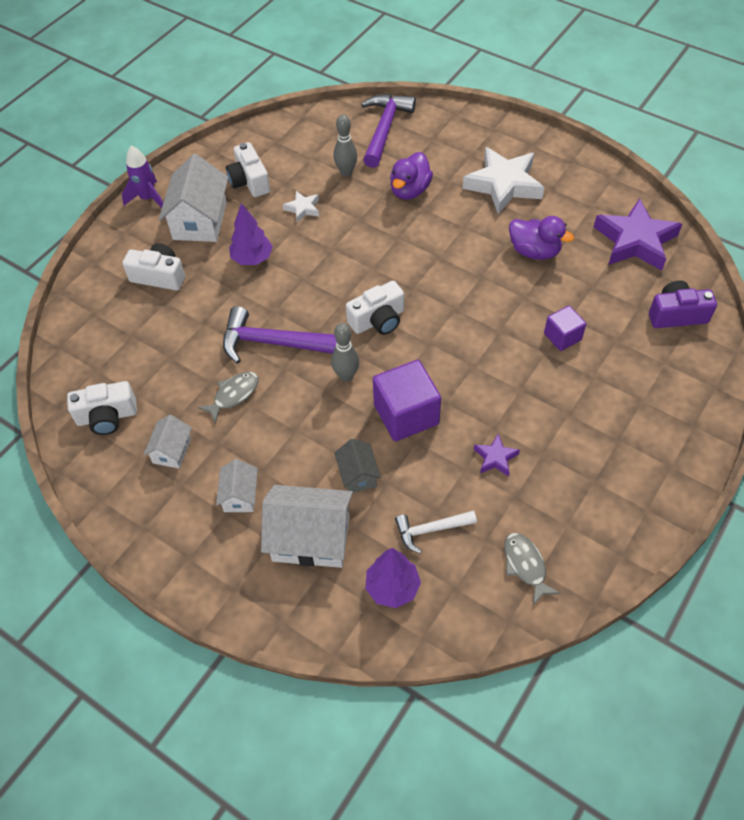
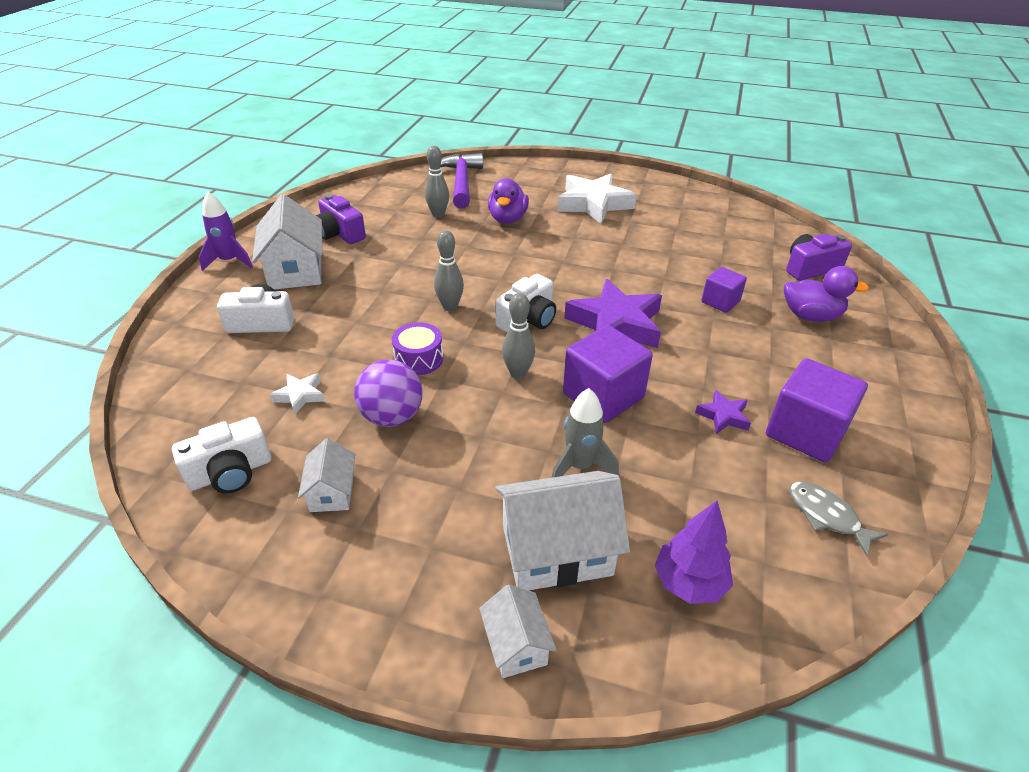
camera: 20 degrees left, 15 degrees down
grey fish [197,372,259,424] -> purple ball [354,360,423,427]
white house [216,459,258,512] -> white house moved to [479,585,557,678]
purple hammer [223,306,337,364] -> purple drum [392,322,443,375]
white camera [226,142,270,197] -> purple camera [316,194,366,244]
purple tree [229,203,273,265] -> none
white star [283,191,319,223] -> white star moved to [270,373,325,414]
grey house [334,439,381,493] -> grey rocket [552,388,619,478]
white hammer [395,511,477,554] -> none
purple duck [509,216,574,260] -> purple duck moved to [784,266,869,321]
purple star [594,198,682,271] -> purple star moved to [564,279,662,348]
none -> grey bowling pin [434,230,464,311]
none -> purple cube [766,358,868,463]

